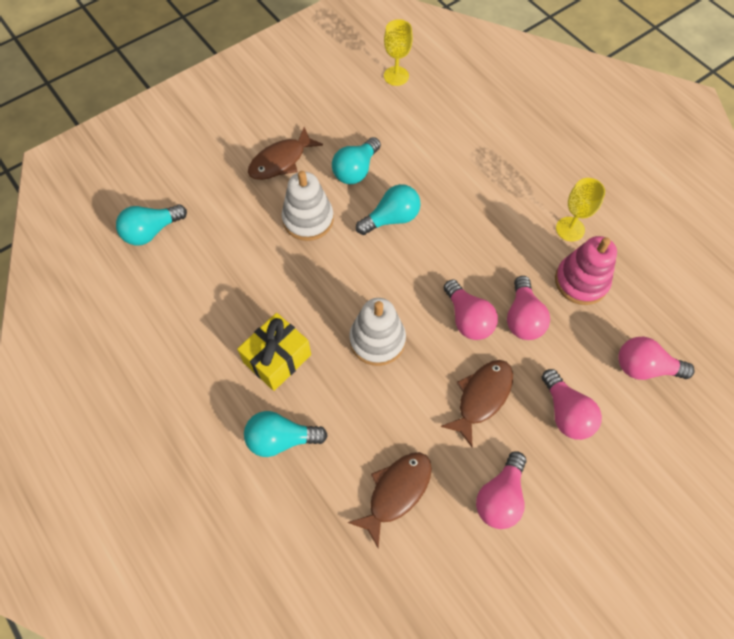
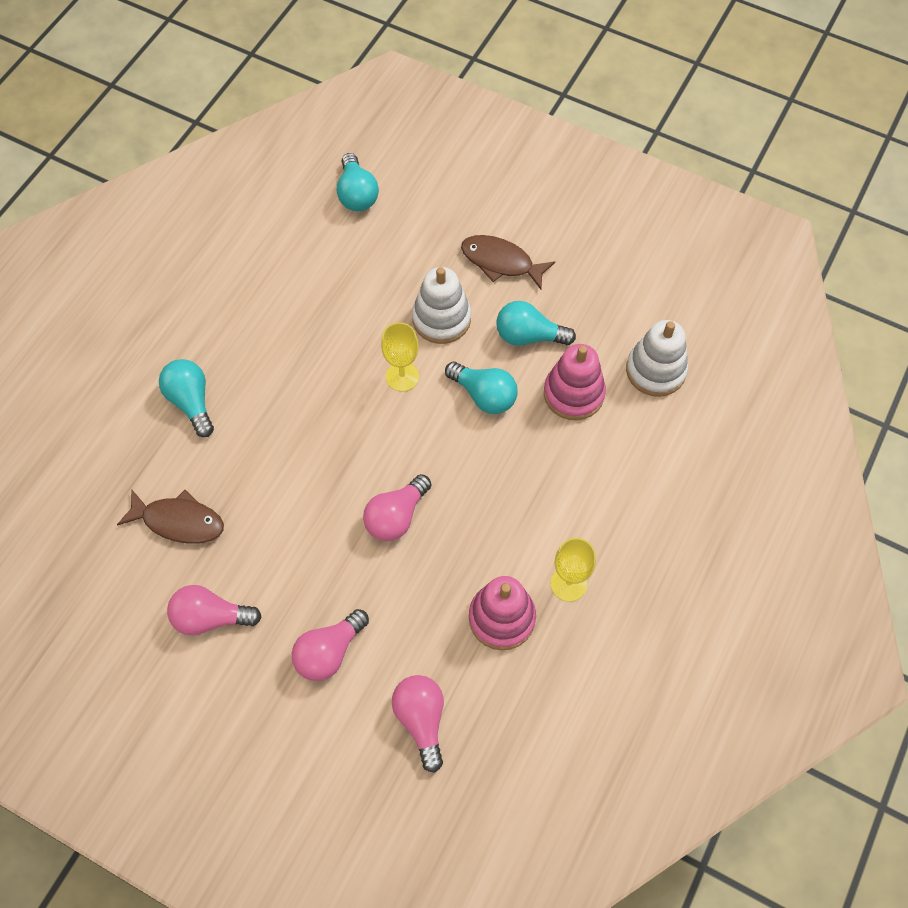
camera: 65 degrees right, 0 degrees up
turquoise light bulb [116,204,187,245] -> turquoise light bulb turned 135 degrees counterclockwise [337,153,379,211]
yellow gift [237,313,311,391] -> none
white stacking toy [349,298,406,366] -> white stacking toy moved to [626,320,688,397]
yellow goblet [384,19,413,86] -> yellow goblet moved to [381,322,419,392]
brown fish [440,360,513,448] -> none
pink light bulb [507,276,550,340] -> none
none -> pink stacking toy [544,344,606,420]

